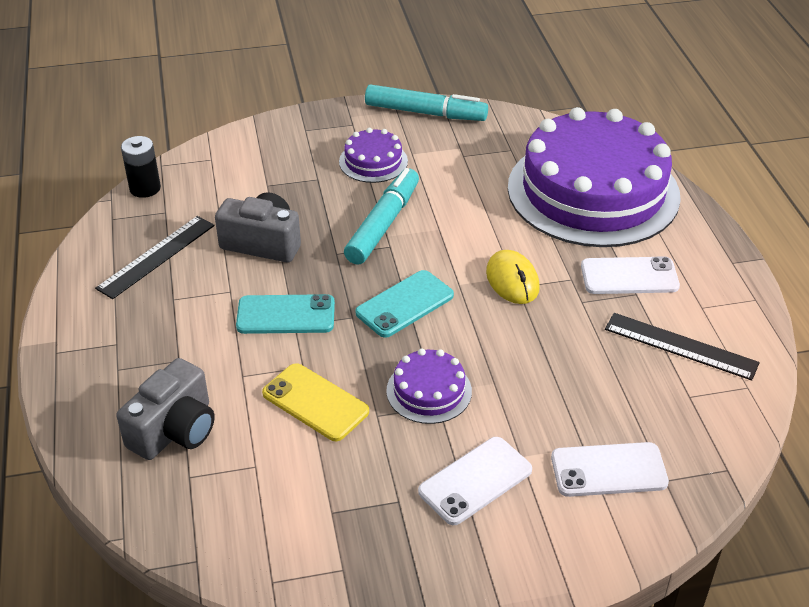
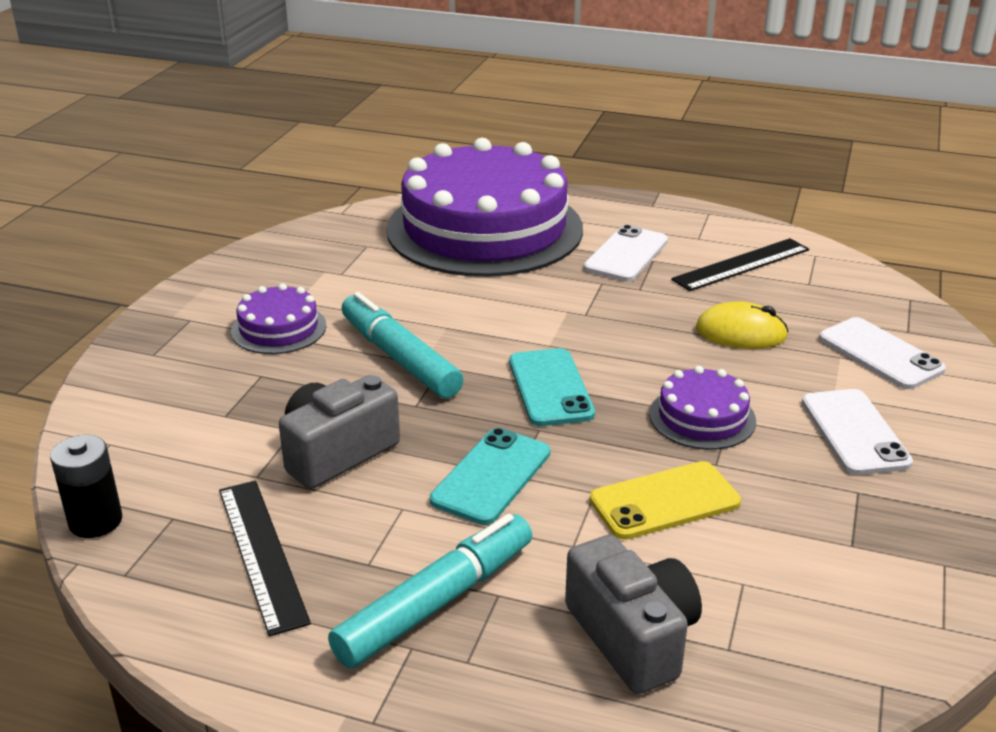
camera: 60 degrees left, 10 degrees down
turquoise marker [365,84,488,121] -> turquoise marker moved to [328,514,532,669]
yellow mouse [486,250,540,304] -> yellow mouse moved to [696,301,789,349]
white phone [551,442,669,497] -> white phone turned 60 degrees counterclockwise [819,317,946,389]

